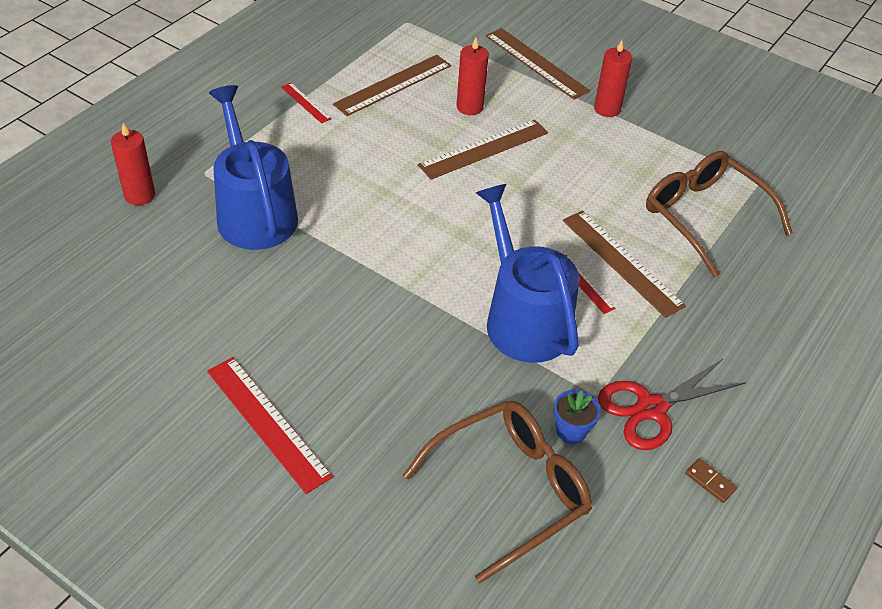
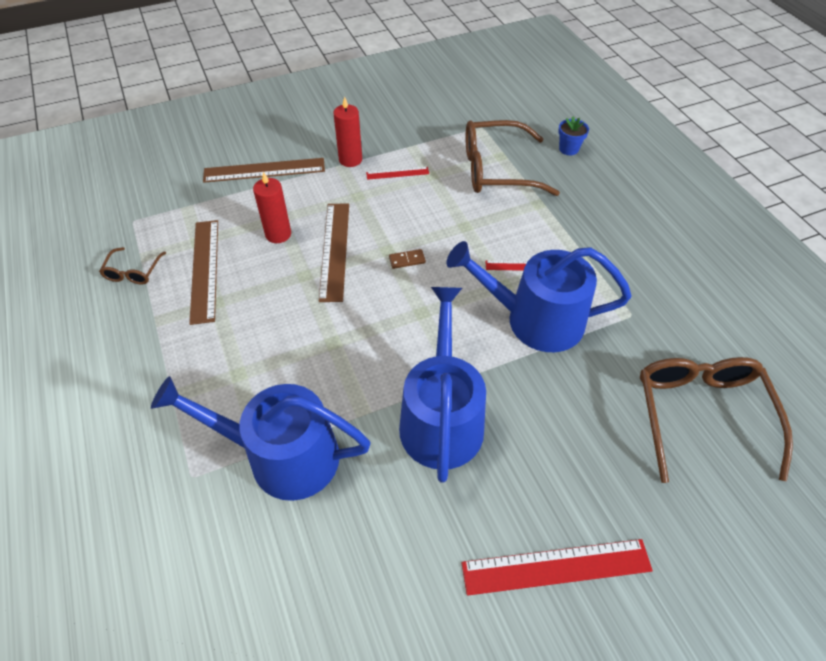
camera: 55 degrees left, 5 degrees up
red candle [111,123,155,205] -> none
red ruler [281,83,332,124] -> red ruler moved to [366,167,429,180]
blue flower pot [554,390,600,444] -> blue flower pot moved to [558,117,589,155]
brown ruler [563,210,686,318] -> none
red scissors [598,359,746,450] -> none
brown domino [685,458,737,503] -> brown domino moved to [389,249,426,269]
none -> brown glasses [99,247,166,284]
none -> blue watering can [399,287,486,483]

